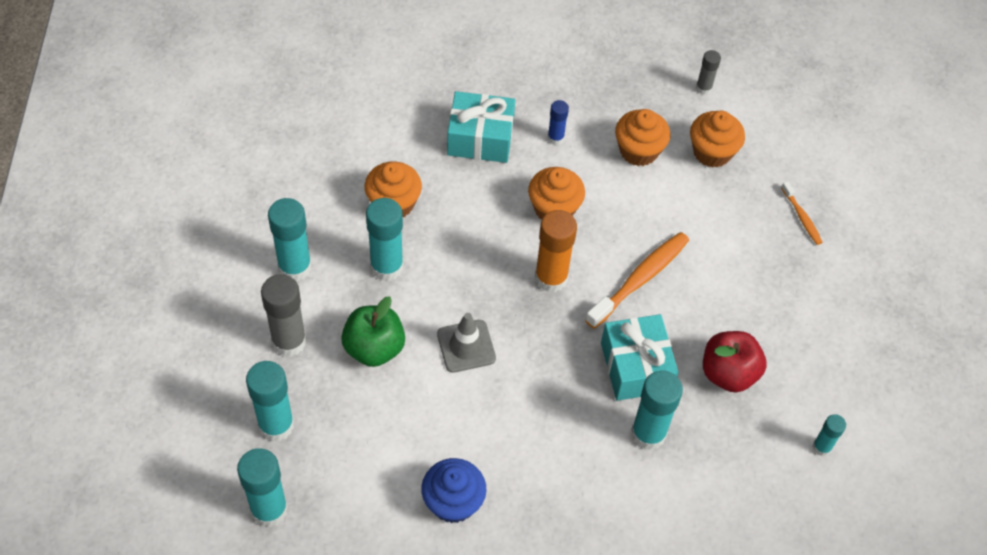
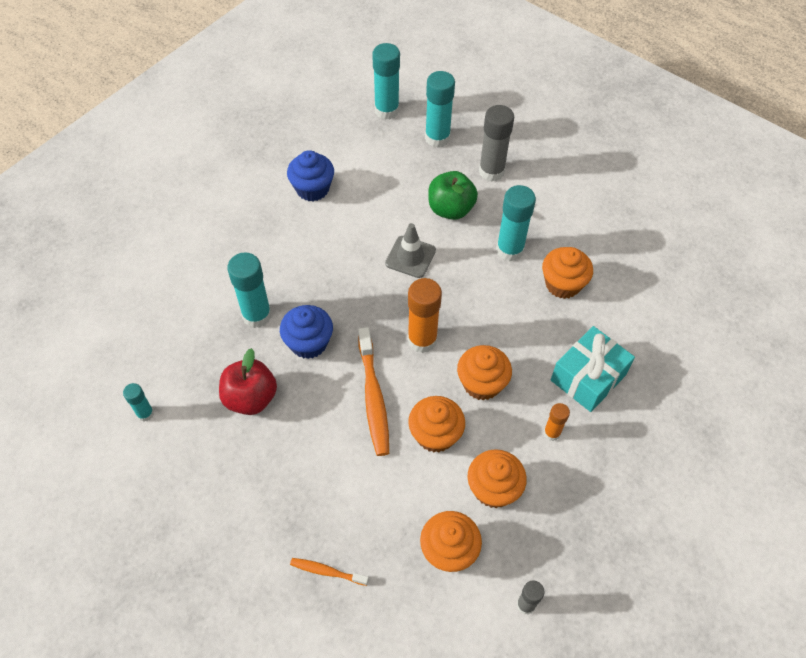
camera: 130 degrees right, 0 degrees up
turquoise glue stick [268,198,312,281] -> none
blue glue stick [548,100,569,145] -> orange glue stick [544,403,570,441]
turquoise gift [601,314,679,401] -> blue cupcake [280,305,333,359]
none -> orange cupcake [408,396,465,453]

